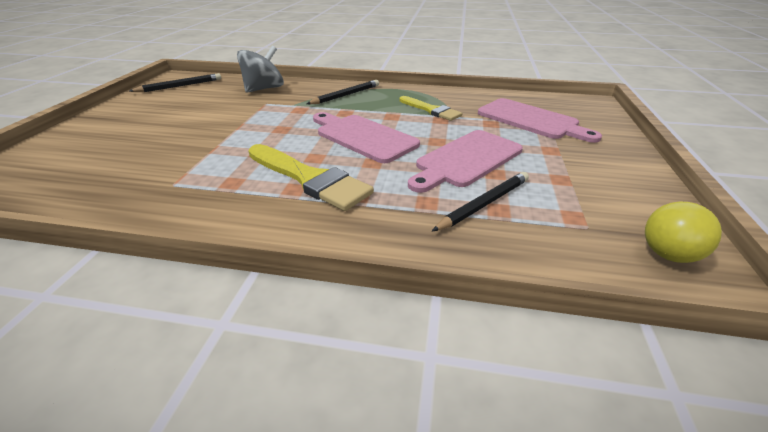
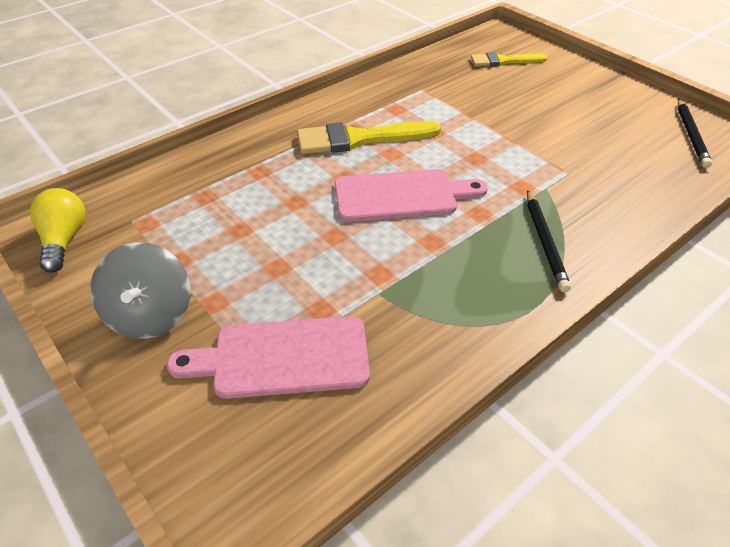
camera: 130 degrees right, 10 degrees up
grey spinning top [237,46,284,93] -> grey spinning top moved to [90,242,190,339]
yellow brush [400,96,462,121] -> yellow brush moved to [471,52,547,66]
pink cutting board [408,130,523,193] -> none
black pencil [432,172,529,231] -> none

